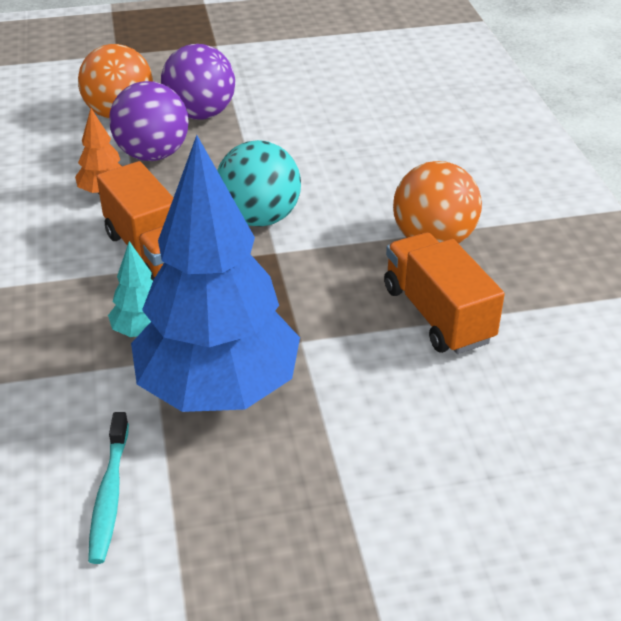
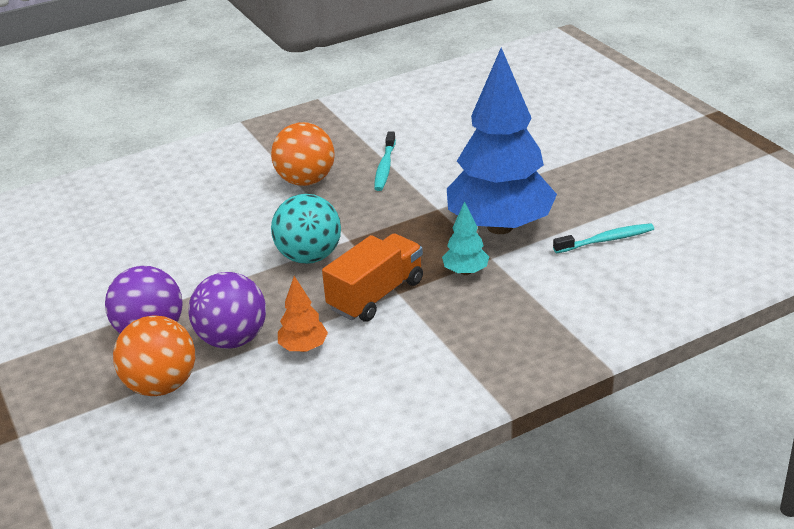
camera: 105 degrees left, 5 degrees down
orange truck [384,232,505,354] -> turquoise toothbrush [374,131,396,191]

